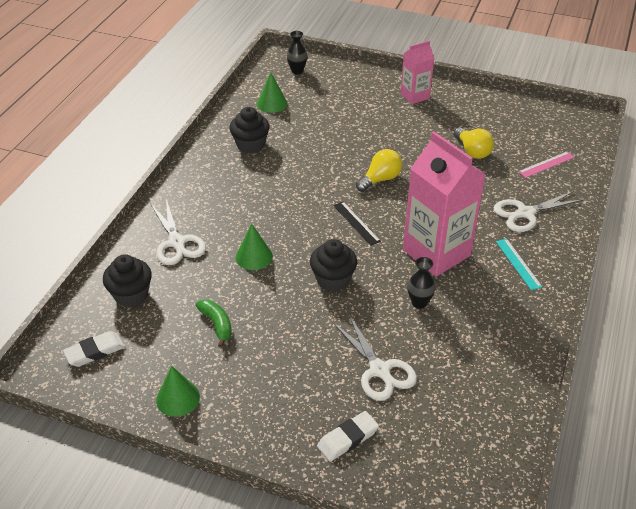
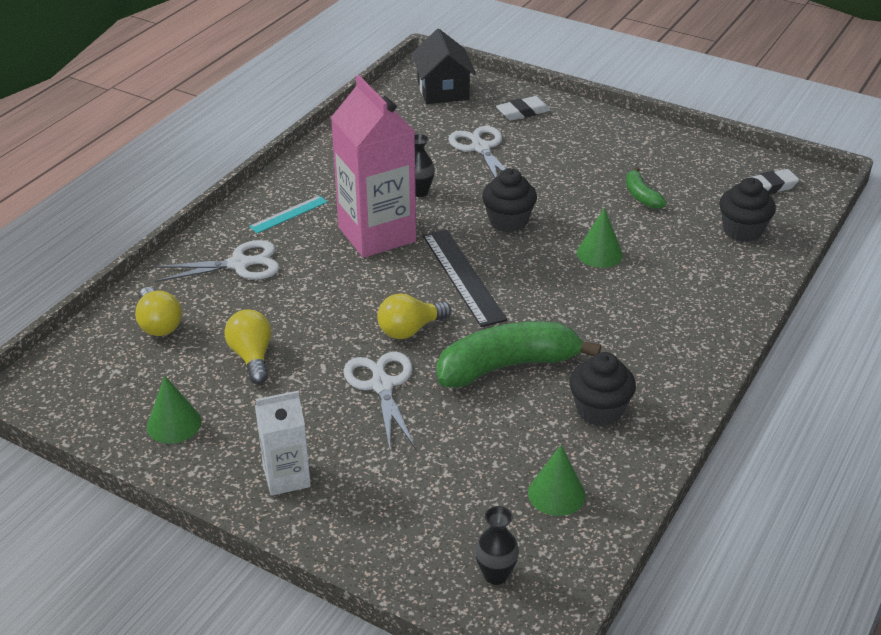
camera: 170 degrees left, 5 degrees down
white scissors [150,199,206,265] -> white scissors moved to [343,352,415,450]
green cone [156,366,200,417] -> green cone moved to [147,376,201,444]
black ruler [333,202,381,246] -> black ruler [423,230,507,327], size x1.74
pink carton [401,41,435,104] -> white carton [255,391,311,496]
turquoise ruler [496,238,542,290] -> turquoise ruler turned 60 degrees clockwise [249,195,328,233]
pink ruler [518,151,575,178] -> yellow light bulb [135,287,182,336]
none -> black house [411,29,476,104]
none -> green banana [437,321,601,388]

